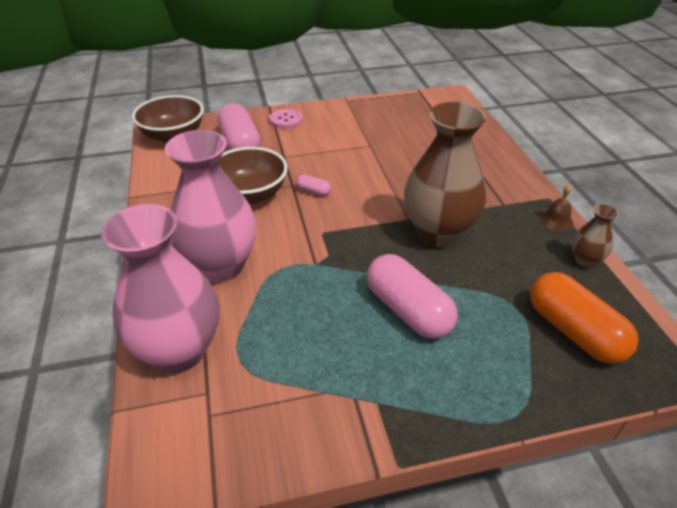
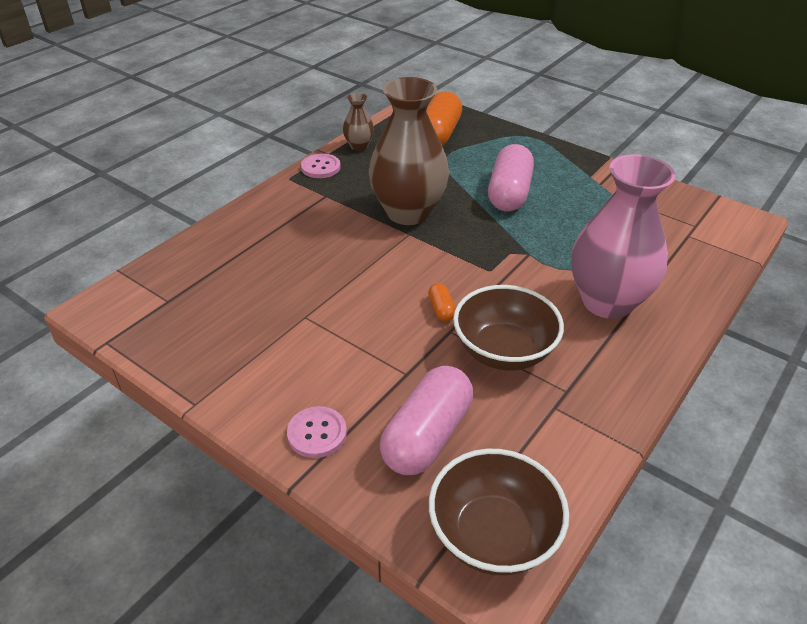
camera: 130 degrees left, 0 degrees up
pink vase [101,204,219,373] -> none
pink capsule [296,175,331,196] -> orange capsule [428,283,456,321]
brown bell [540,185,574,232] -> pink button [301,153,341,178]

